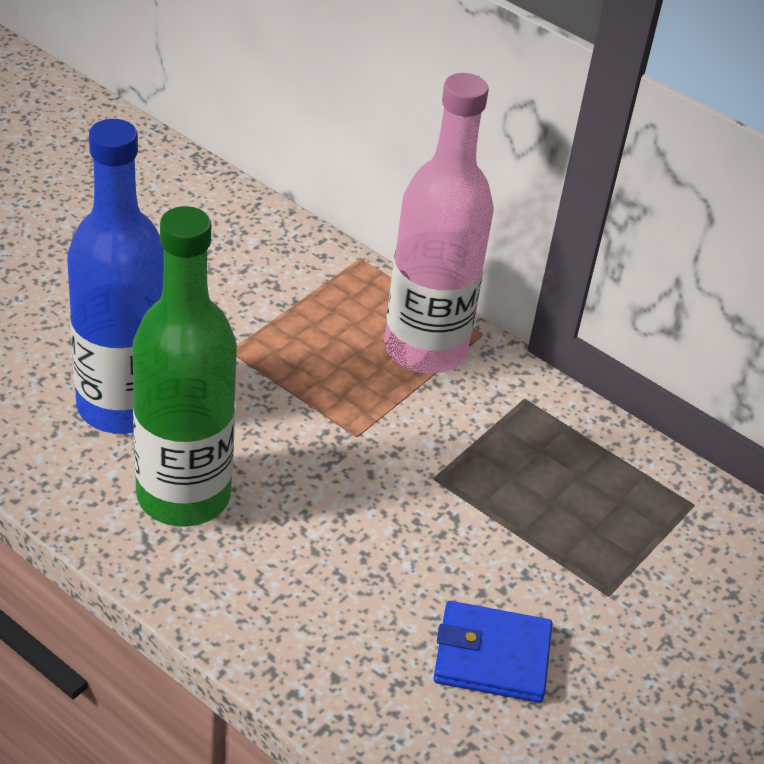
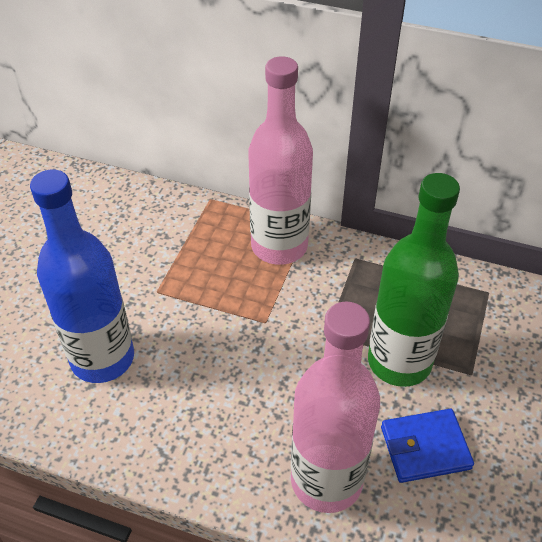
camera: 15 degrees left, 5 degrees up
green bottle [132,206,237,527] -> green bottle moved to [368,173,460,387]
none -> pink bottle [291,302,380,513]

